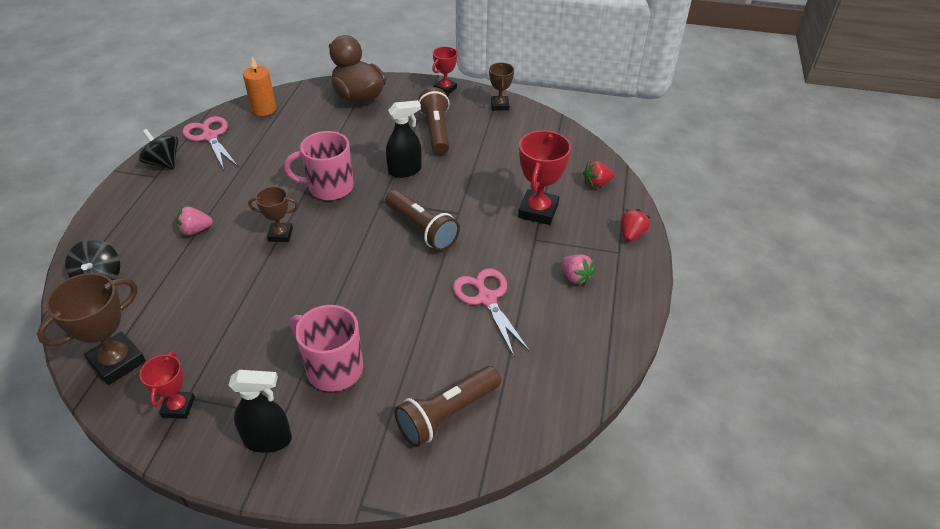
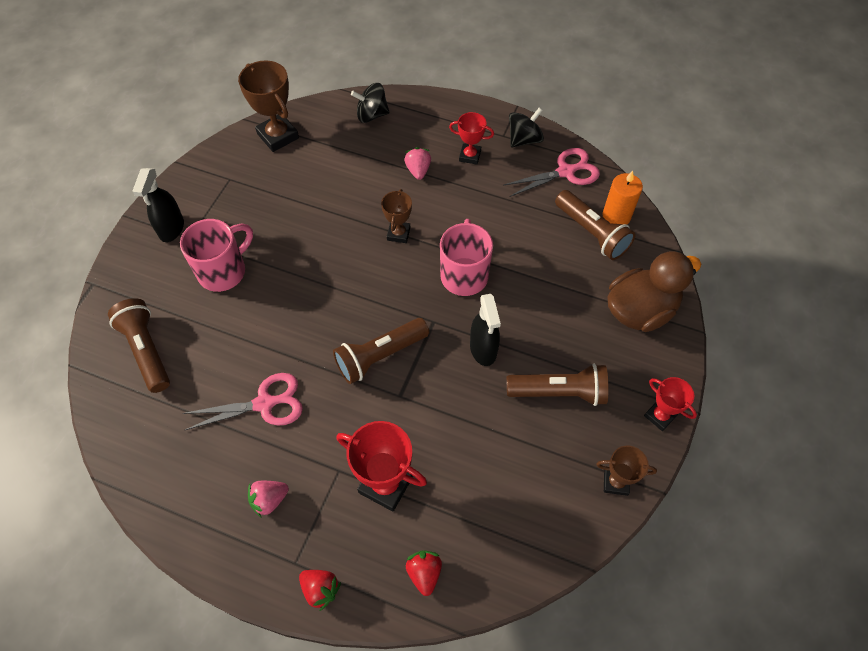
camera: 100 degrees right, 15 degrees up
red trophy [140,352,195,419] -> red trophy moved to [449,112,494,165]
none -> brown flashlight [555,190,635,260]

